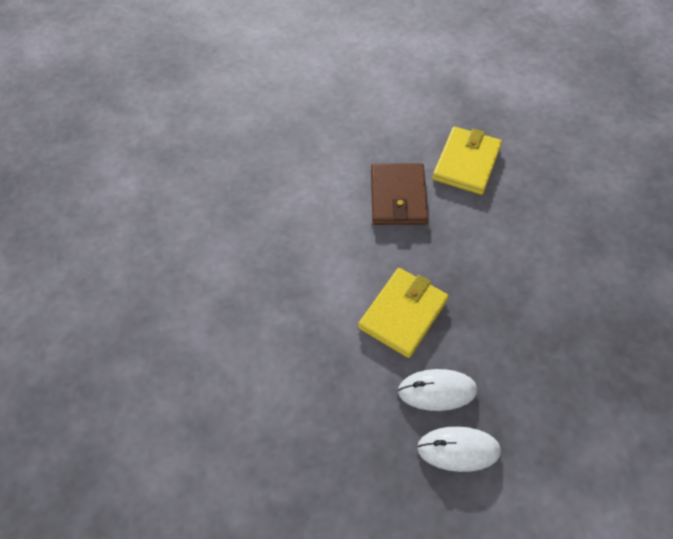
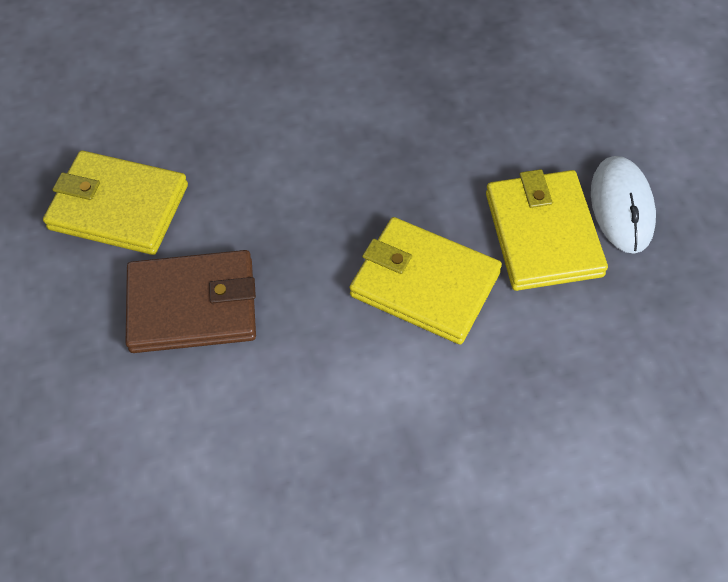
camera: 95 degrees left, 0 degrees up
white mouse [398,369,477,411] -> yellow wallet [486,169,608,291]

